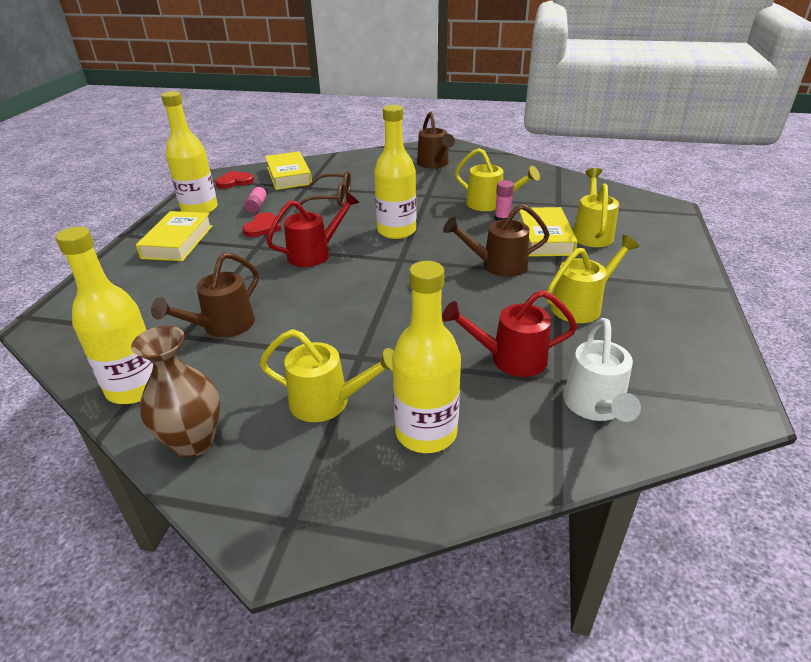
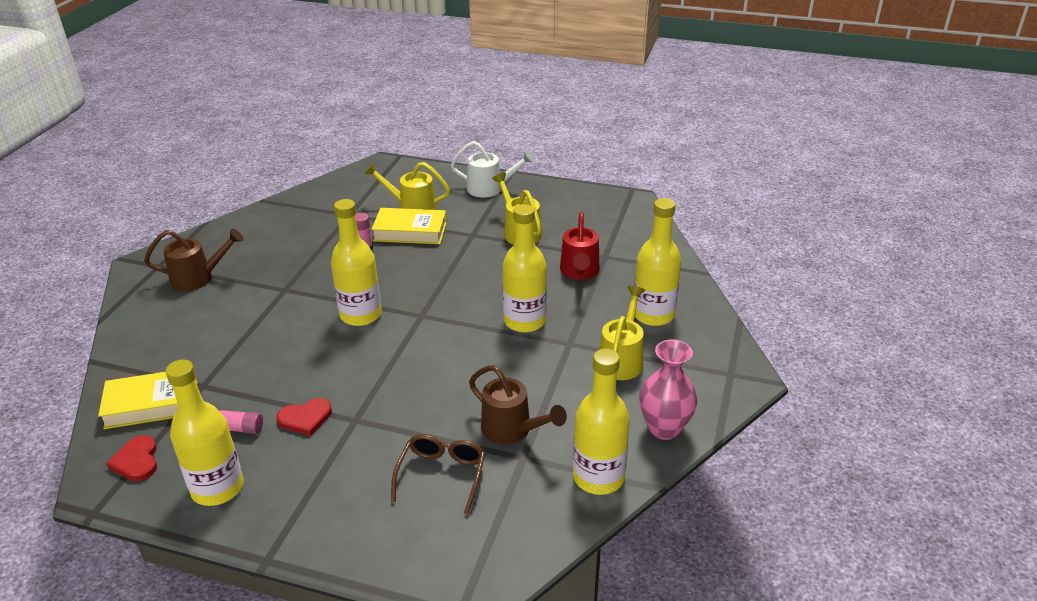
camera: 85 degrees left, 0 degrees up
brown vase [131,326,220,458] -> pink vase [639,339,697,440]
yellow book [136,211,212,261] -> none
red heart [243,212,281,237] -> red heart turned 135 degrees clockwise [277,398,332,436]
red watering can [266,192,360,267] -> none
brown glasses [299,171,351,207] -> brown glasses moved to [391,434,485,515]
brown watering can [443,204,550,277] -> none
yellow watering can [455,148,540,211] -> none
white watering can [563,318,641,422] -> white watering can moved to [451,141,535,198]
none -> yellow bottle [502,204,547,333]

